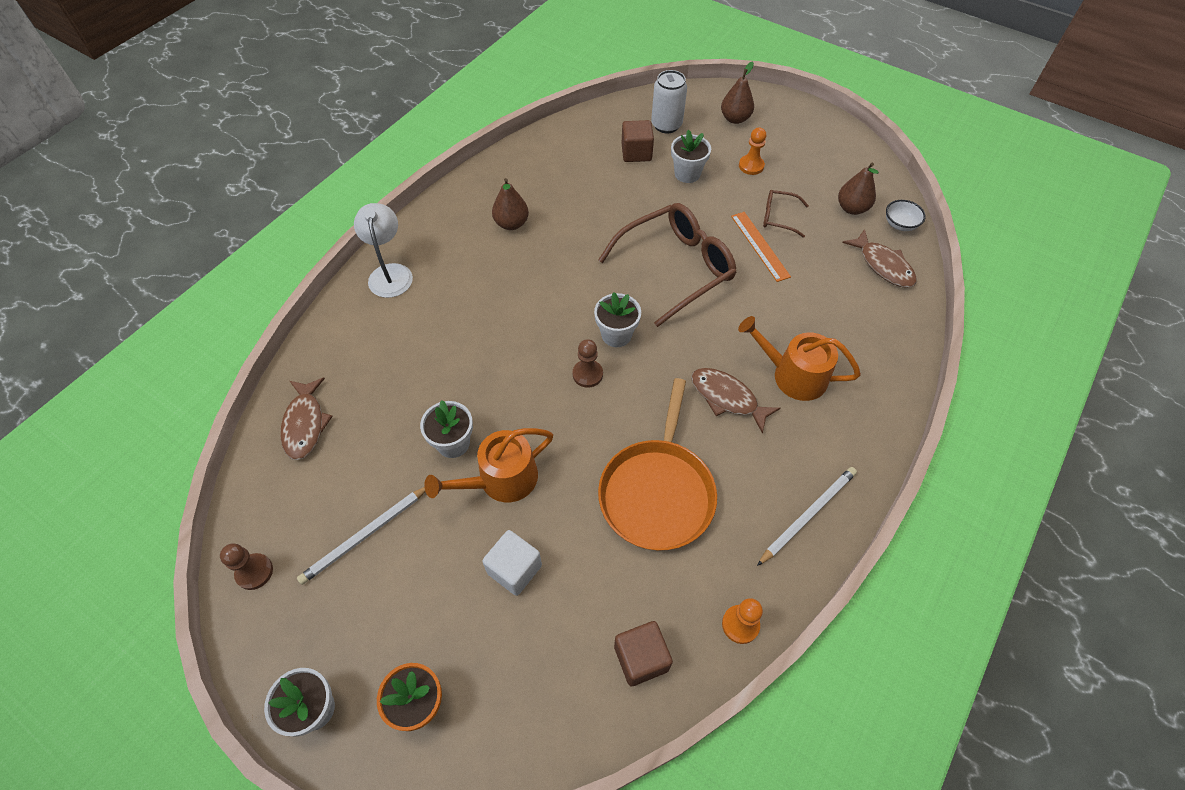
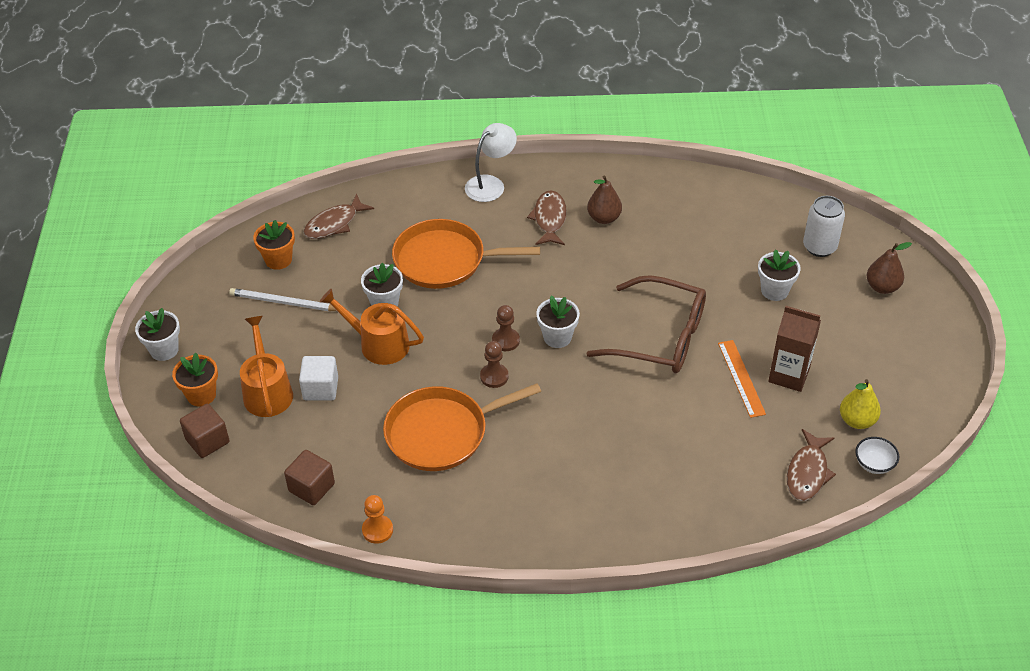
camera: 55 degrees right, 10 degrees down
brown pawn [220,543,273,590] -> brown pawn moved to [480,341,509,388]
brown cube [621,120,654,162] -> brown cube moved to [180,404,230,458]
brown fish [691,368,780,433] -> brown fish moved to [527,190,567,245]
orange ruler [731,212,791,282] -> orange ruler turned 45 degrees counterclockwise [718,340,766,418]
orange watering can [738,316,861,401] -> orange watering can moved to [240,316,293,417]
orange pawn [739,127,766,175] -> none
white pencil [757,467,857,566] -> none
brown glasses [763,190,809,238] -> brown carton [768,306,821,392]
brown pear [838,163,879,215] -> yellow pear [840,379,881,429]
none -> orange flower pot [253,220,295,270]
none -> orange pan [392,219,540,289]

